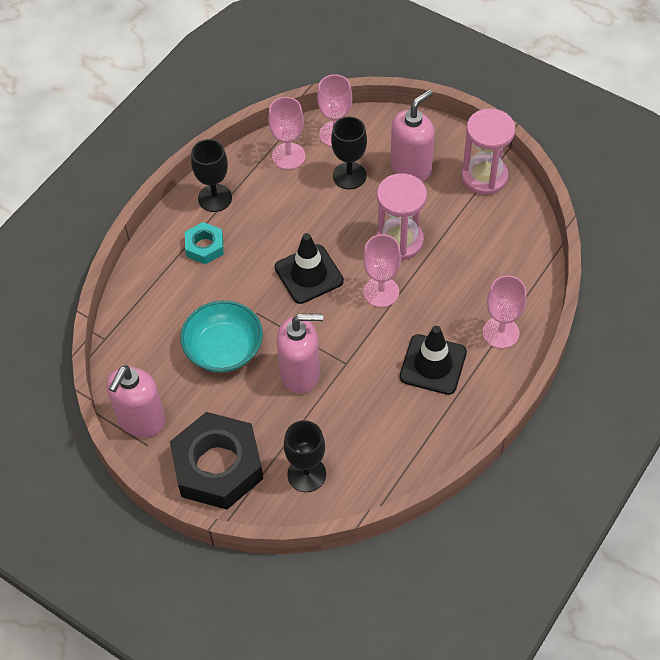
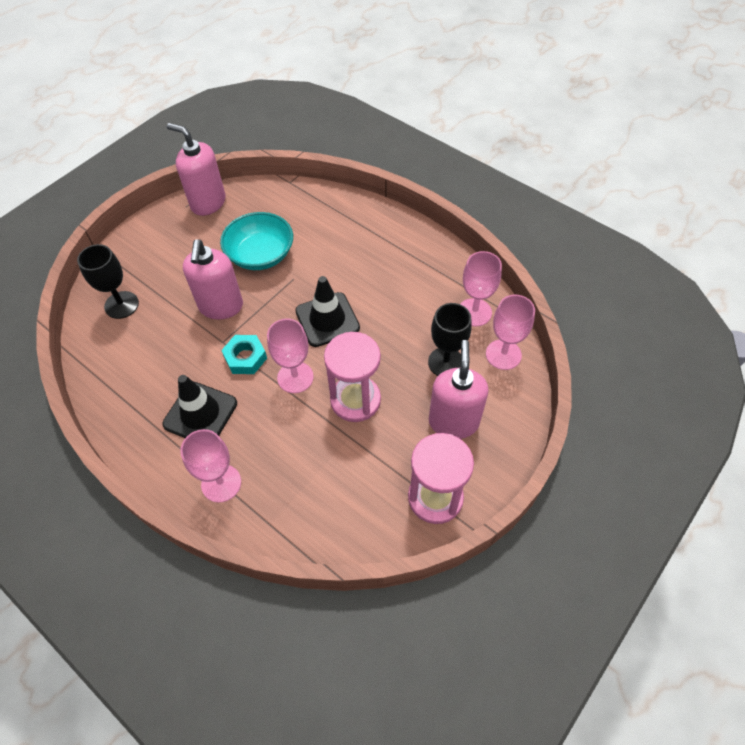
camera: 95 degrees right, 0 degrees up
black nut [170,412,263,510] -> none
turquoise nut [185,222,224,264] -> turquoise nut moved to [221,335,267,374]
black goblet [191,139,232,212] -> none
pink soap dispenser [390,89,435,181] -> pink soap dispenser turned 135 degrees counterclockwise [429,340,489,439]

